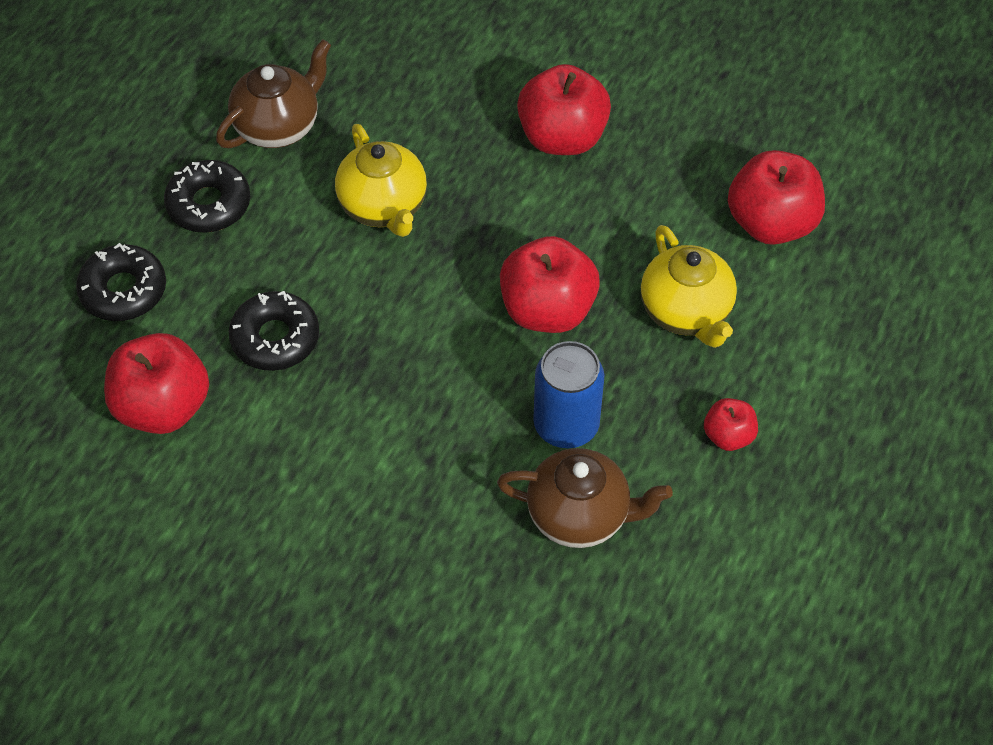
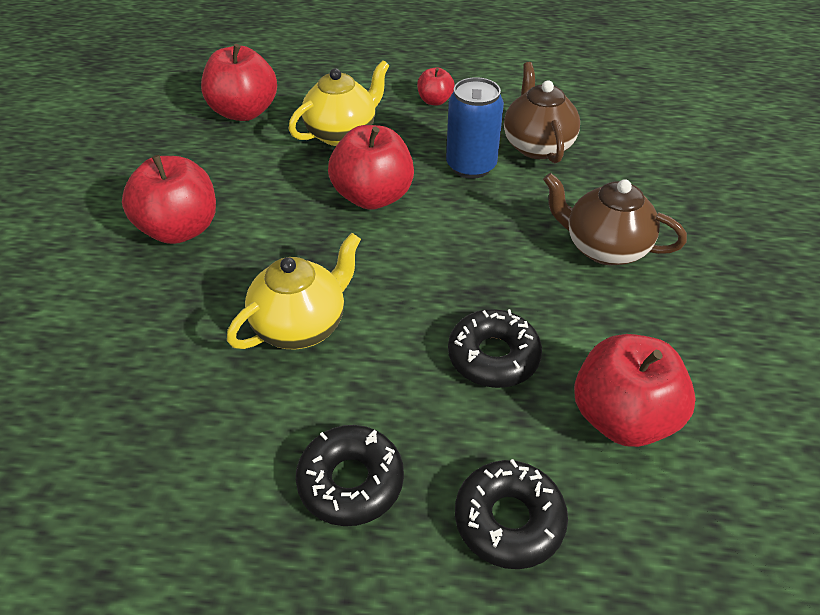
camera: 110 degrees left, 10 degrees down
brown teapot [216,39,331,148] -> brown teapot moved to [543,173,687,265]

